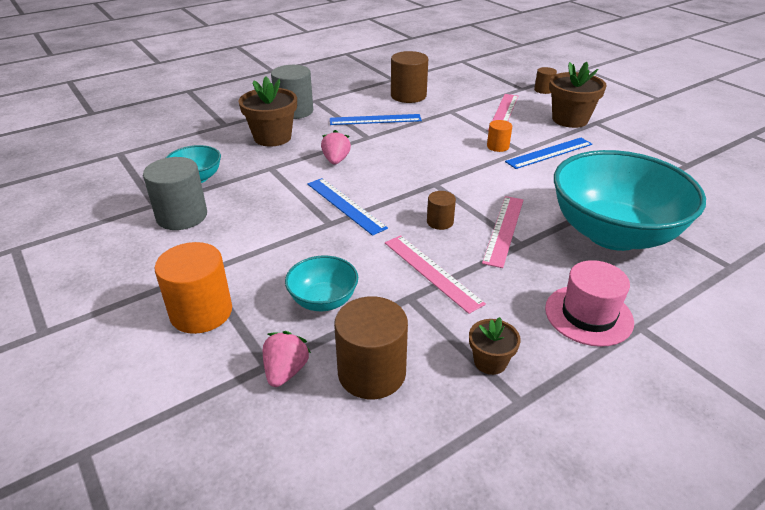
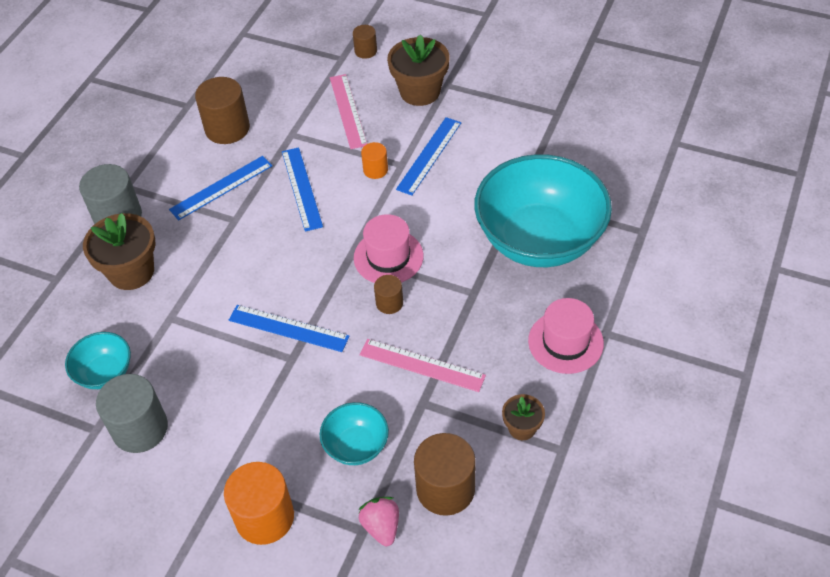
camera: 30 degrees left, 15 degrees up
pink strawberry [321,130,351,165] -> none
pink ruler [482,196,524,268] -> none
none -> blue ruler [282,147,323,232]
none -> pink hat [354,214,424,283]

